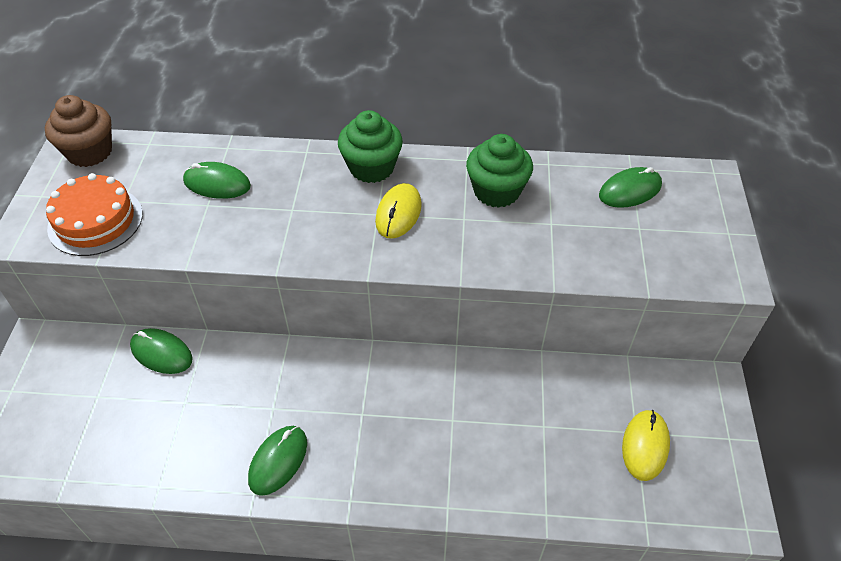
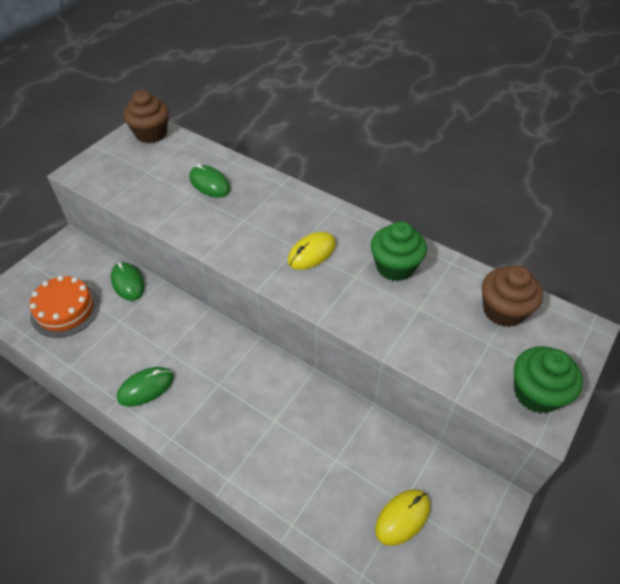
camera: 30 degrees right, 0 degrees up
orange cake [46,173,143,256] -> orange cake moved to [30,276,100,338]
green cupcake [338,110,403,183] -> green cupcake moved to [514,346,583,413]
green mouse [599,167,662,208] -> brown cupcake [482,265,543,327]

